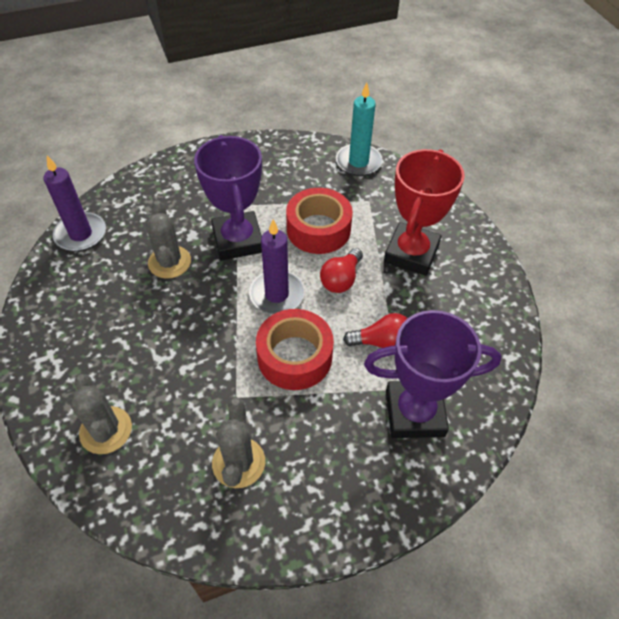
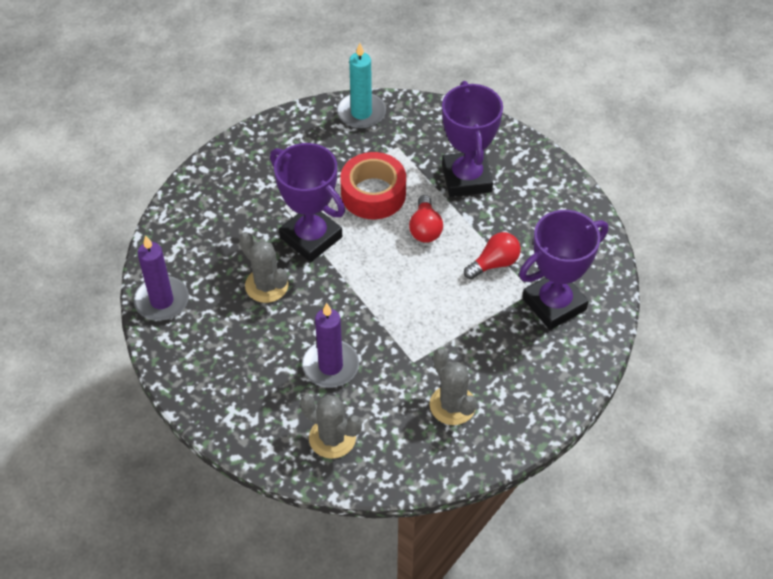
camera: 30 degrees left, 0 degrees up
purple candle [249,220,305,314] -> purple candle moved to [302,303,359,388]
red tape [256,309,334,390] -> none
red trophy [384,149,465,276] -> purple trophy [442,81,503,197]

